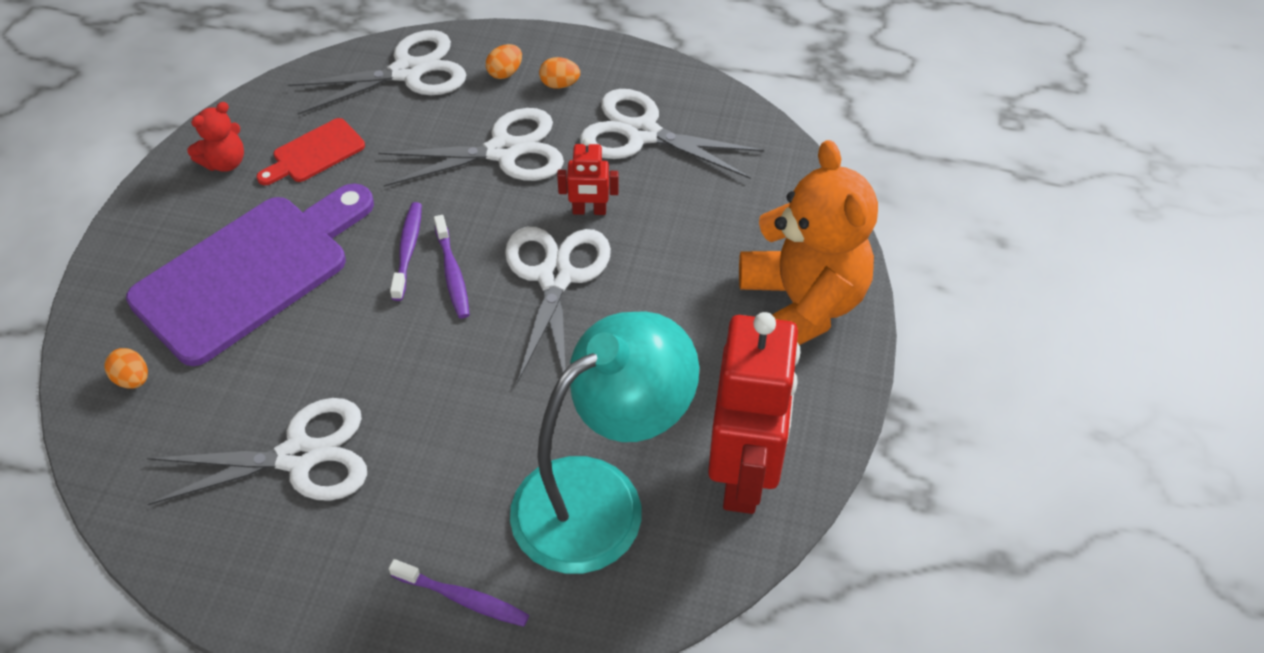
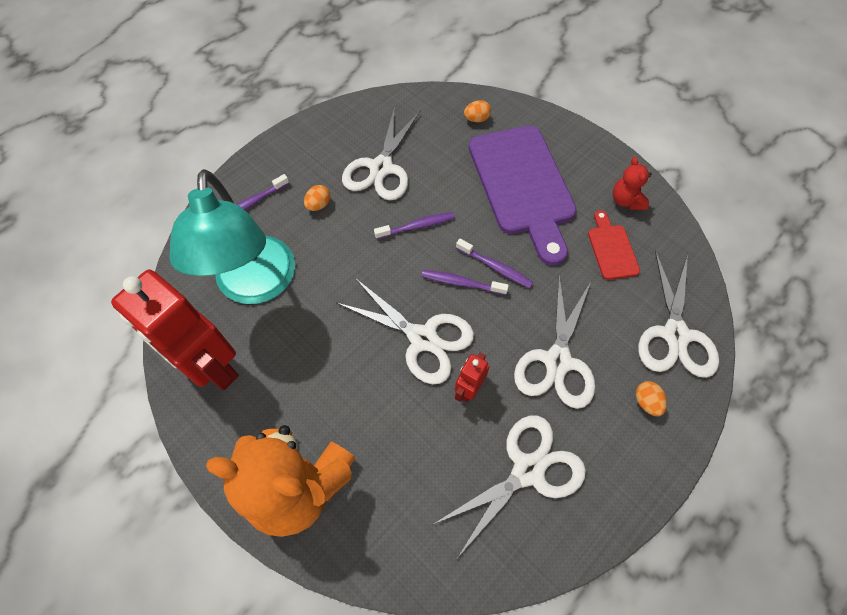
camera: 120 degrees right, 10 degrees up
orange egg [539,57,580,89] -> orange egg moved to [304,185,331,211]
none -> purple toothbrush [374,212,455,239]

